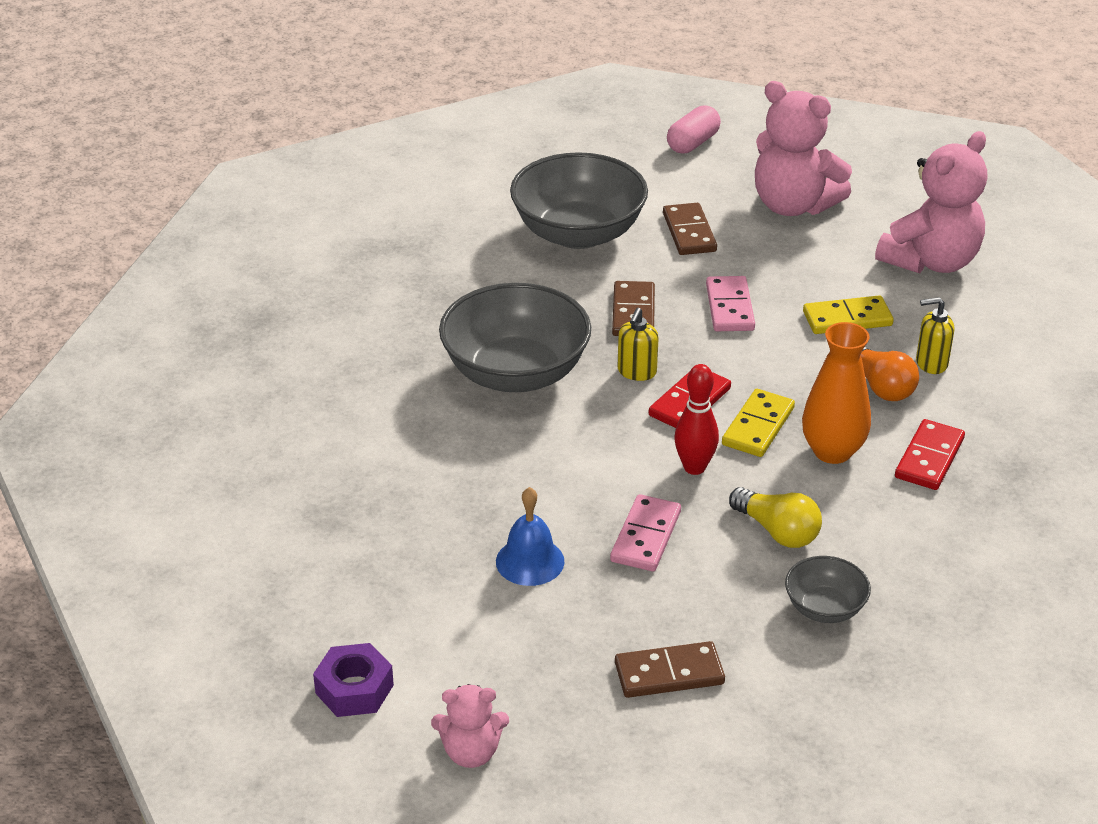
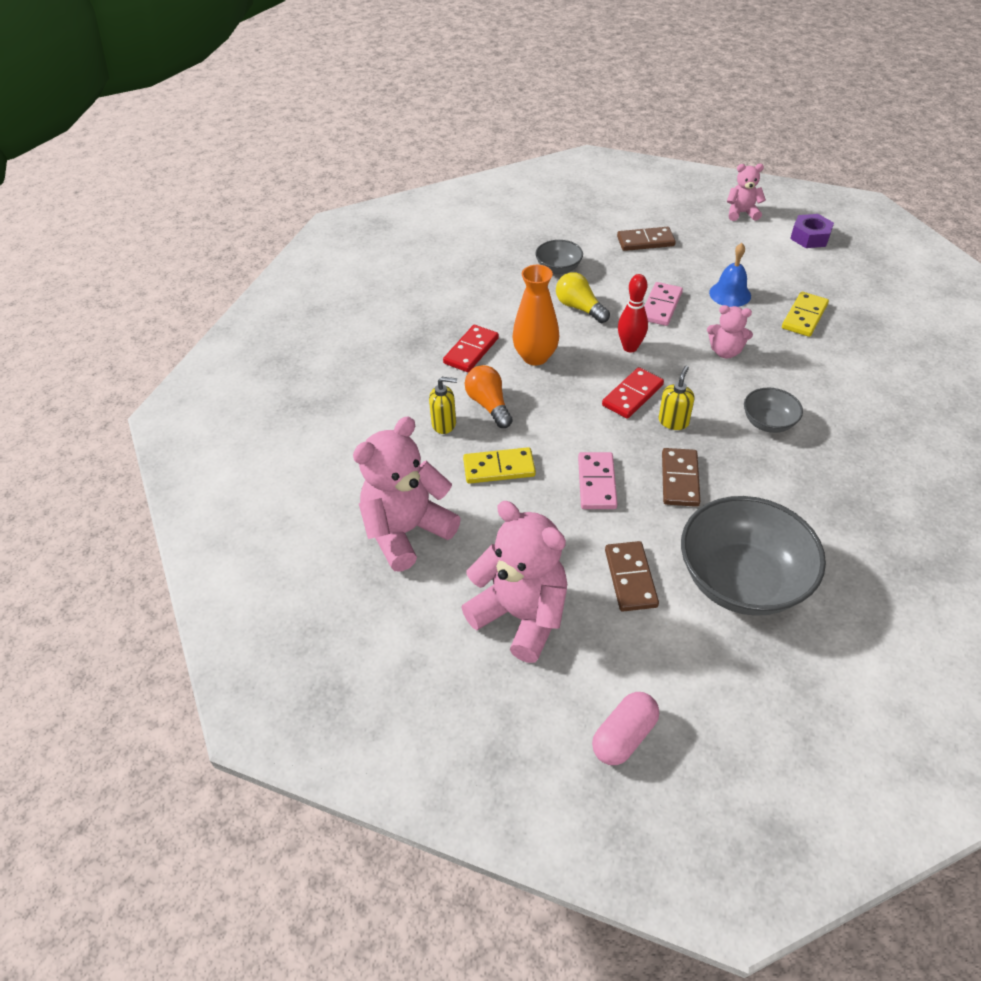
camera: 175 degrees left, 10 degrees up
grey bowl [439,283,591,392] -> grey bowl [744,388,803,433], size x0.49
yellow domino [722,389,795,457] -> yellow domino moved to [782,292,829,337]
none -> pink teddy bear [707,305,753,358]

